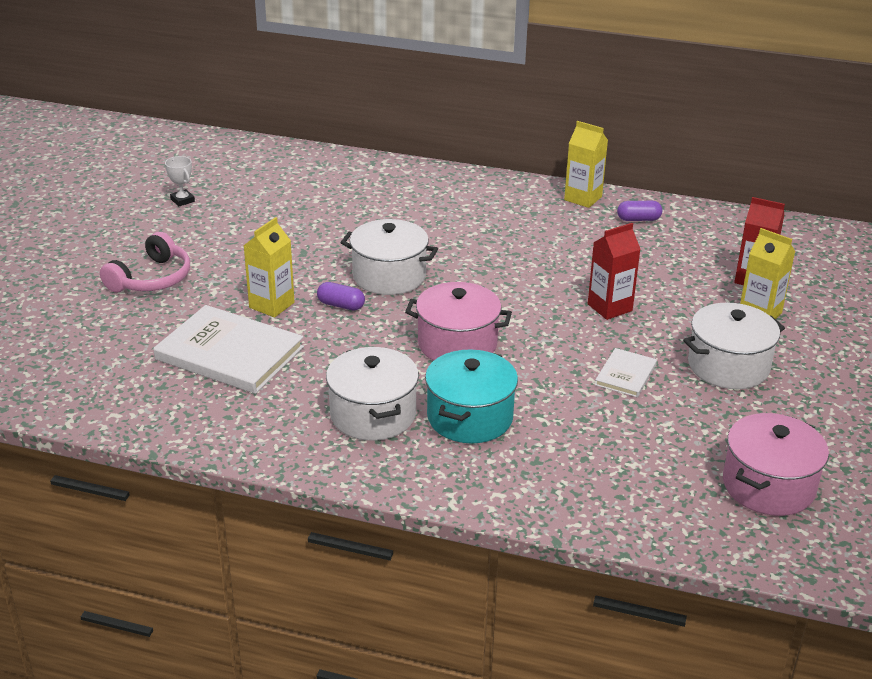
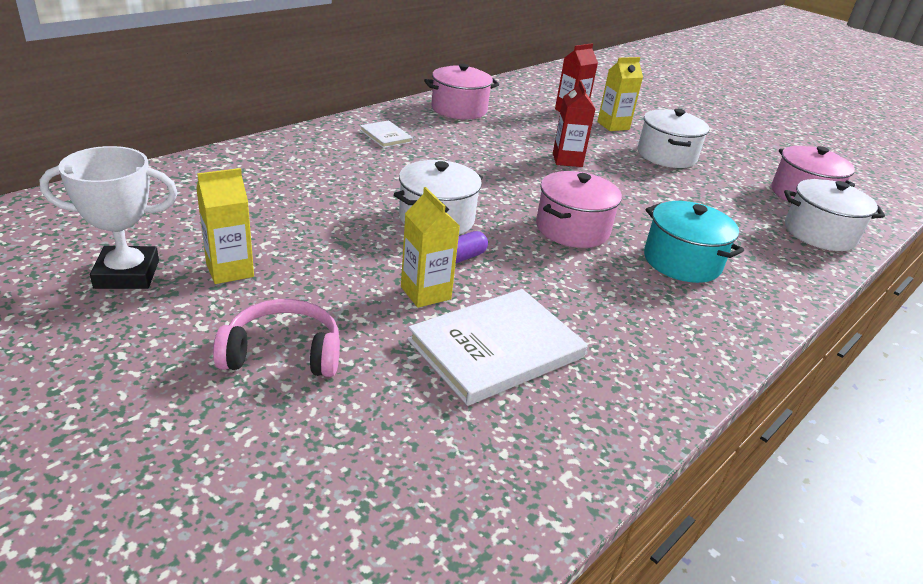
camera: 65 degrees left, 0 degrees up
pink headphones [100,232,190,293] -> pink headphones turned 60 degrees counterclockwise [213,299,340,377]
white trophy [165,156,195,206] -> white trophy [39,146,178,289], size x2.04
white pot [326,347,419,441] -> white pot moved to [784,179,885,251]
yellow carton [564,121,608,208] -> yellow carton moved to [196,168,254,284]
white book [595,348,657,397] -> white book moved to [360,120,413,148]
purple capsule [617,201,662,221] -> pink pot [424,64,499,119]

